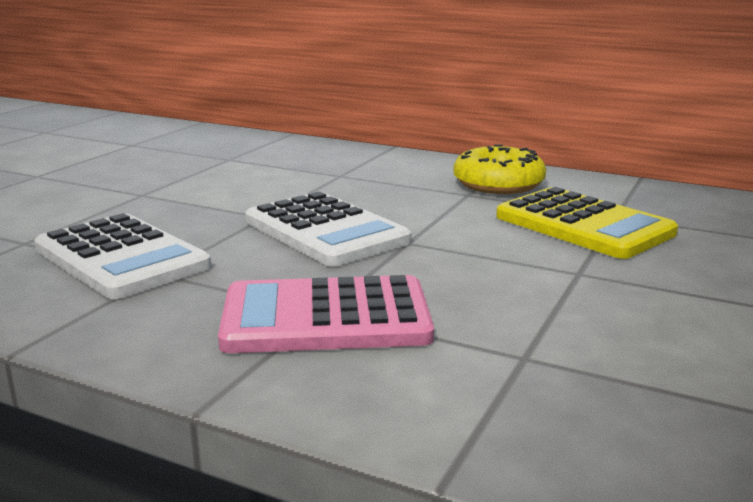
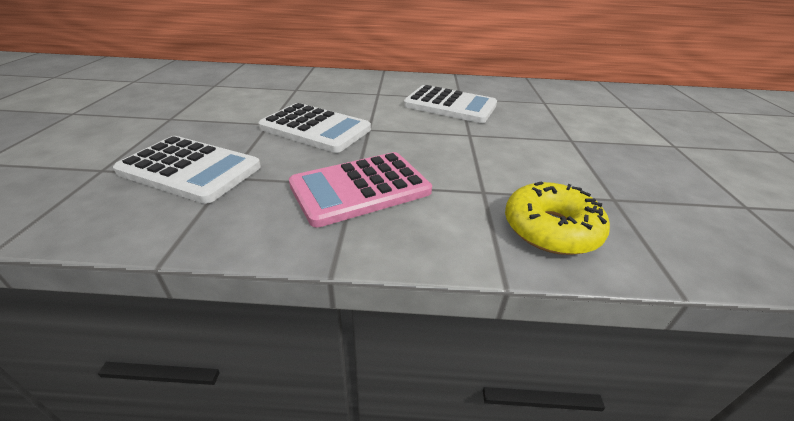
camera: 25 degrees left, 15 degrees up
yellow donut [454,144,546,194] -> yellow donut moved to [505,181,610,255]
yellow calculator [496,187,678,259] -> white calculator [403,85,497,123]

